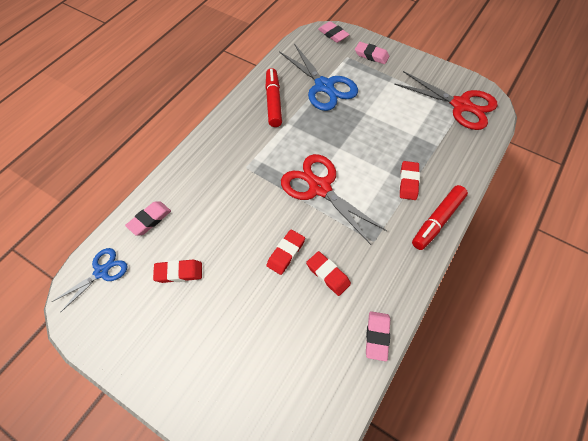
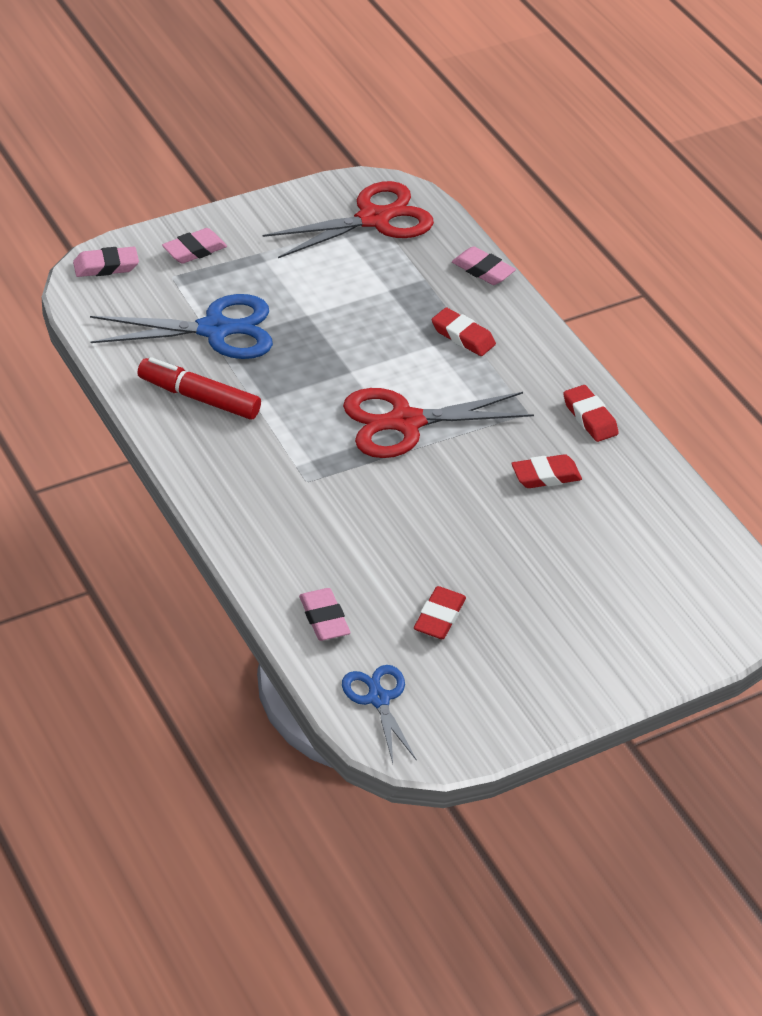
camera: 65 degrees left, 15 degrees down
red eraser [267,230,305,275] -> red eraser moved to [563,385,619,442]
pink eraser [366,311,390,361] -> pink eraser moved to [452,246,516,285]
red marker [412,185,468,250] -> none

